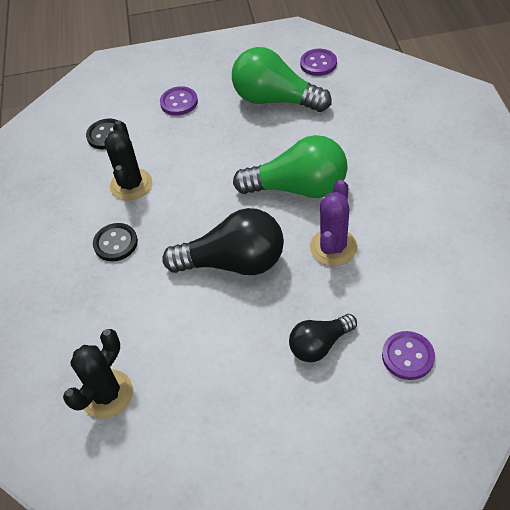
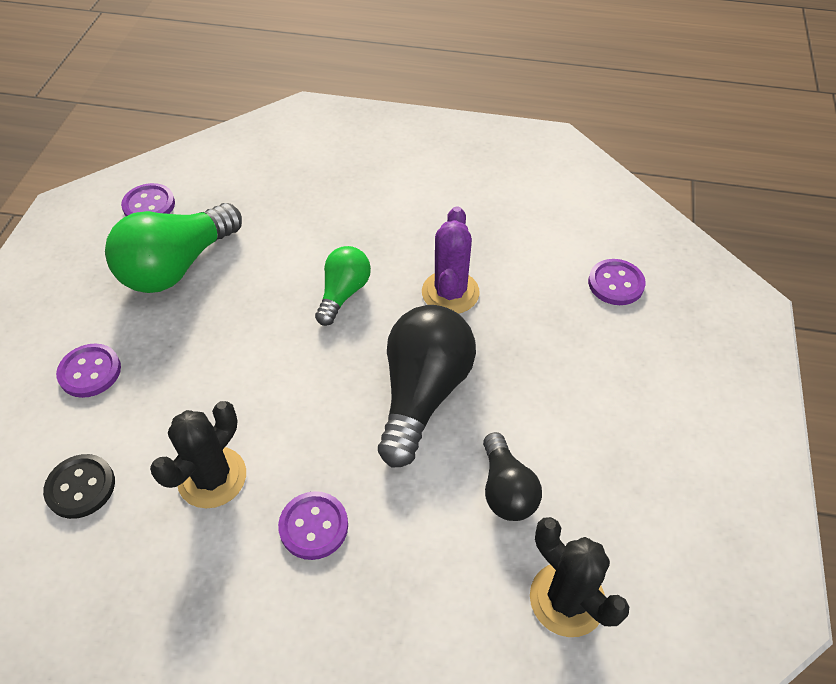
camera: 75 degrees left, 0 degrees up
black button [93,223,138,261] -> purple button [278,491,348,560]
black cactus [104,120,152,200] -> black cactus turned 75 degrees counterclockwise [150,401,246,508]
green light bulb [233,135,347,198] -> green light bulb [315,246,371,326], size x0.58
black light bulb [289,314,357,362] -> black light bulb moved to [483,432,542,521]
purple cactus [310,180,357,266] -> purple cactus turned 60 degrees clockwise [422,206,480,314]

